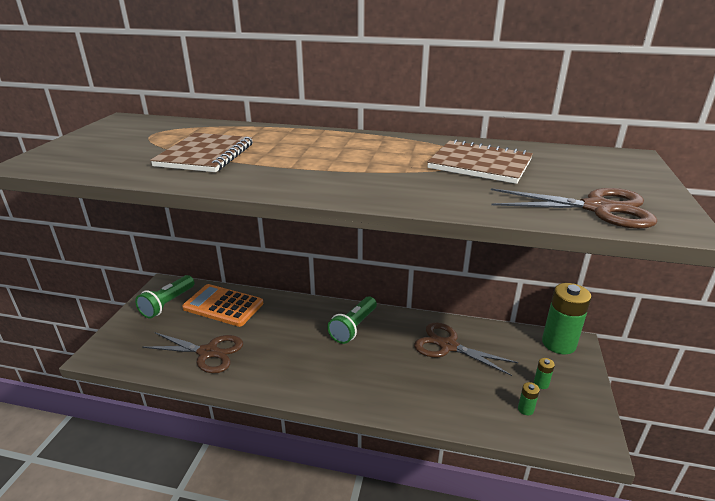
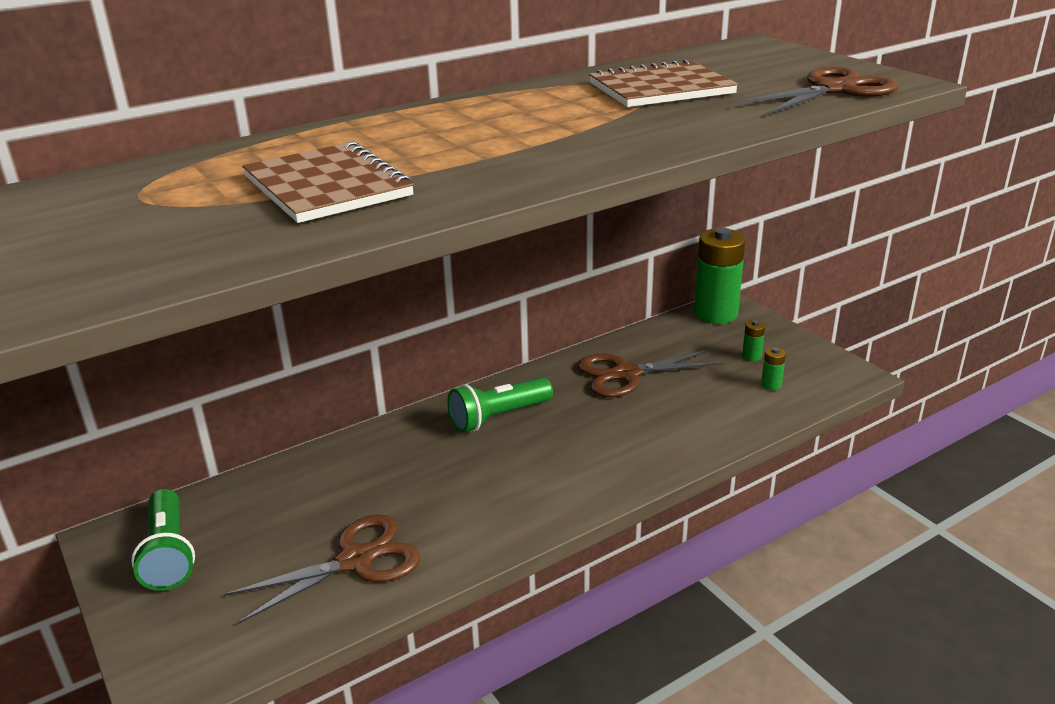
camera: 45 degrees left, 0 degrees up
orange calculator [182,284,263,327] -> none
green flashlight [327,296,377,344] -> green flashlight turned 75 degrees clockwise [447,377,553,433]

